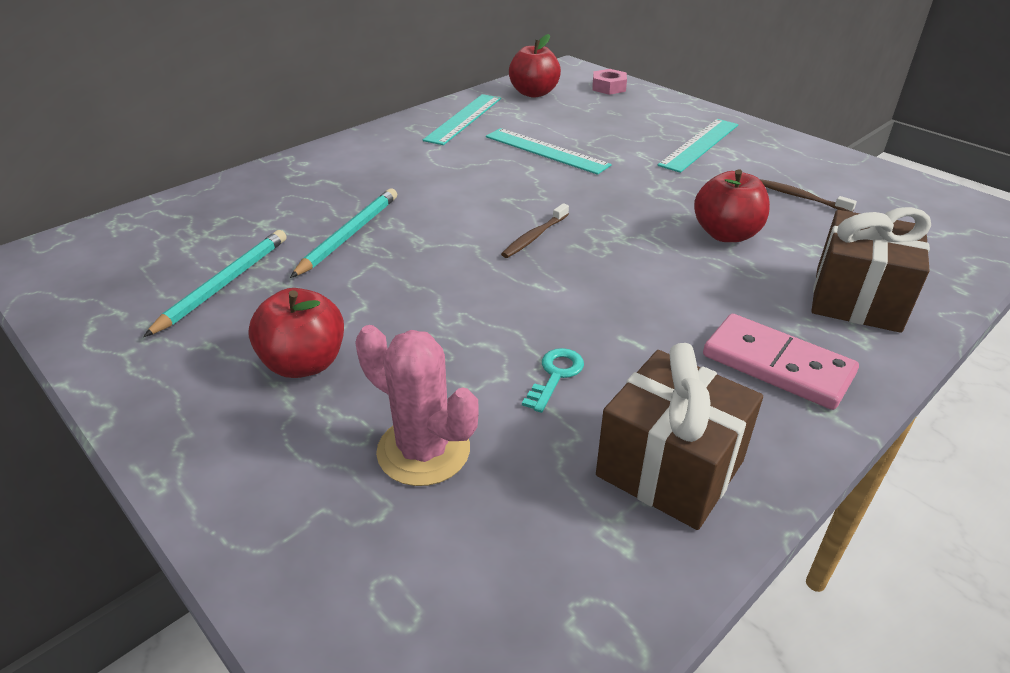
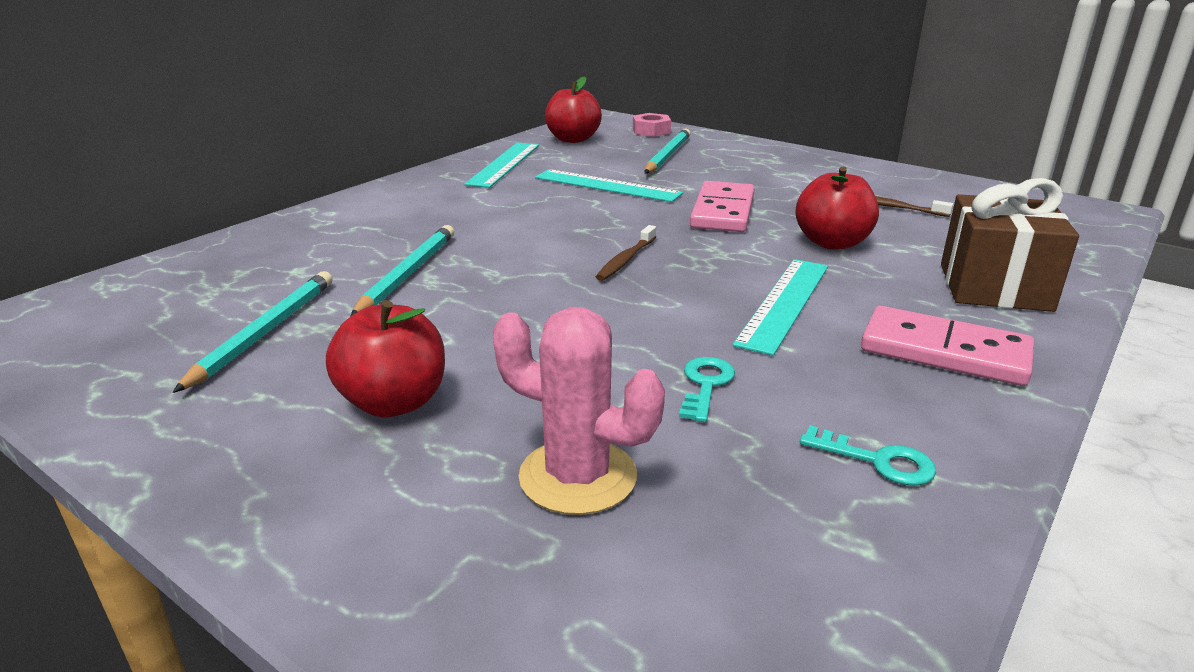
camera: 10 degrees left, 10 degrees down
brown gift [596,343,763,530] -> turquoise key [800,425,936,486]
turquoise ruler [657,119,738,173] -> turquoise ruler moved to [733,259,828,356]
none -> turquoise pencil [645,128,691,174]
none -> pink domino [690,181,755,232]

